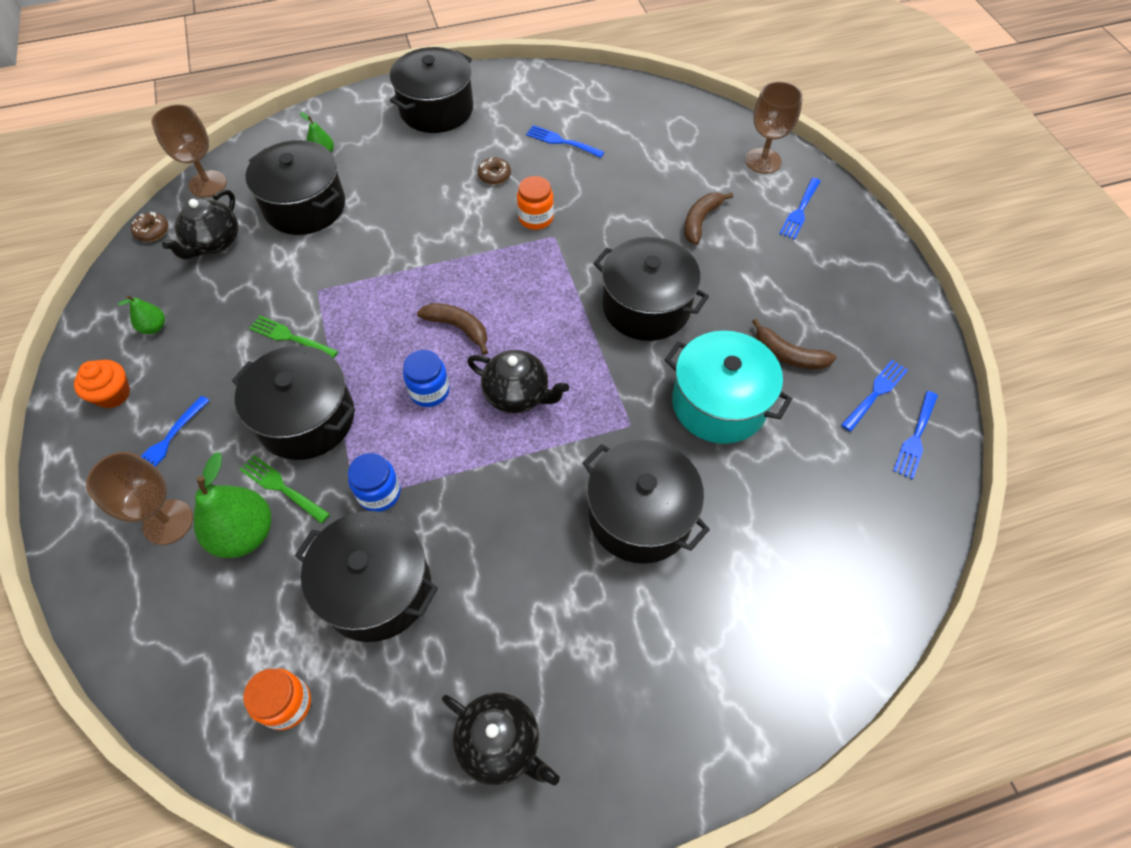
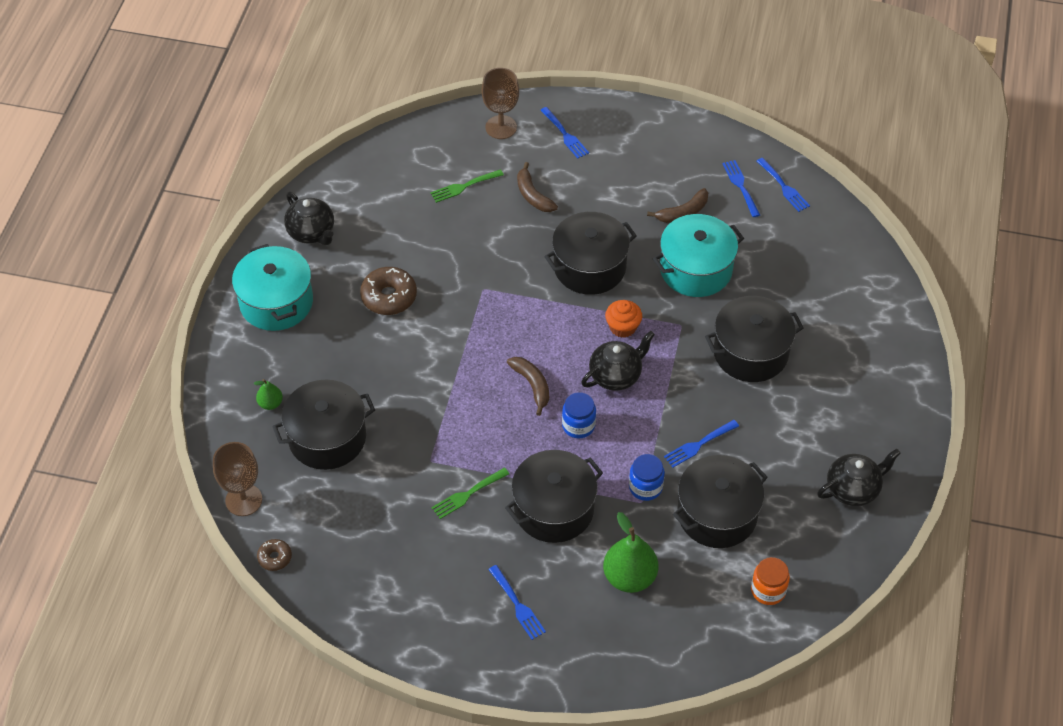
camera: 60 degrees left, 5 degrees down
orange cupcake [74,360,130,408] -> orange cupcake moved to [605,300,642,338]
brown goblet [86,452,193,545] -> none
green pear [118,295,165,334] -> none
black teapot [162,189,239,259] -> black teapot moved to [284,192,334,245]
green fork [239,455,330,523] -> green fork moved to [430,169,504,203]
black pot [390,47,473,133] -> turquoise pot [232,244,313,331]
brown banana [417,303,488,355] -> brown banana turned 90 degrees clockwise [507,357,549,416]
brown donut [478,157,511,185] -> brown donut [360,267,417,315], size x1.82
orange jar [517,176,554,230] -> none
blue fork [526,125,604,158] -> blue fork moved to [664,420,739,467]

